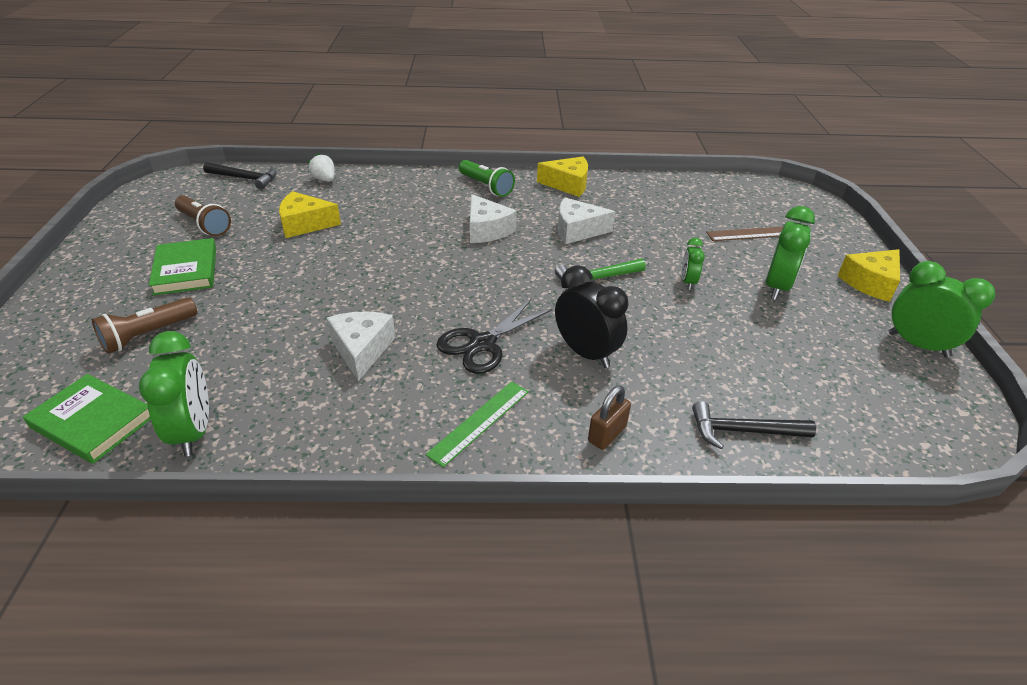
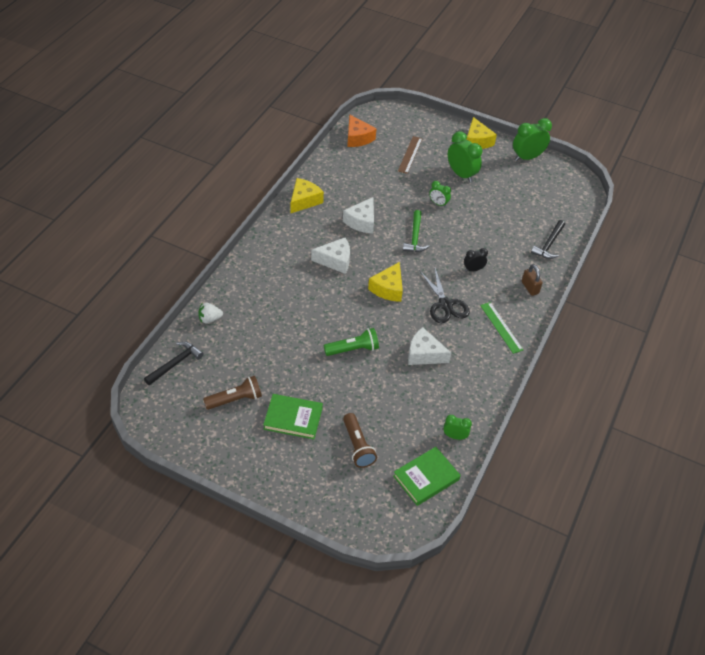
camera: 65 degrees left, 10 degrees up
green clock [139,331,209,457] -> green clock [443,415,472,440], size x0.56
yellow cheese [279,191,341,238] -> yellow cheese moved to [368,262,403,302]
green flashlight [459,160,515,197] -> green flashlight moved to [324,328,379,356]
black clock [555,265,628,368] -> black clock [464,248,488,271], size x0.56
none -> orange cheese [347,114,377,147]

